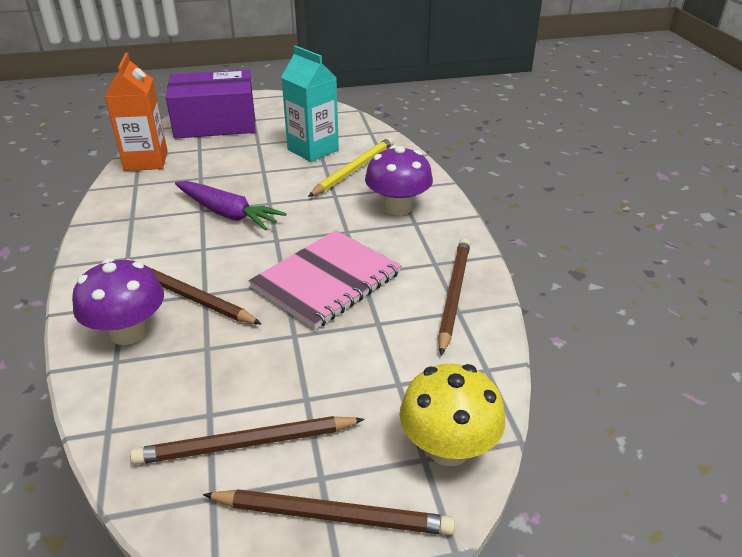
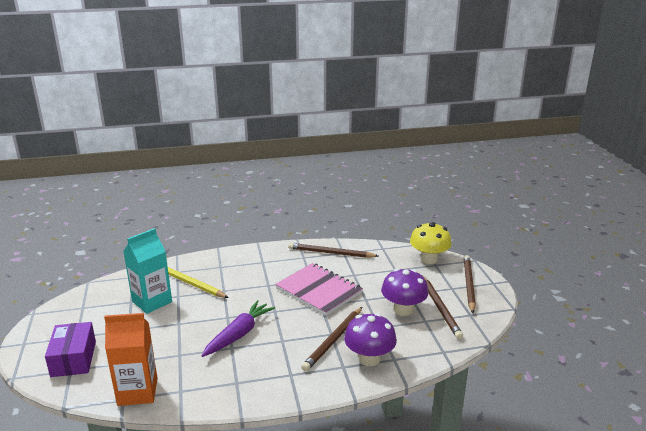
camera: 90 degrees left, 10 degrees down
purple box [166,70,256,139] -> purple box [45,322,96,377], size x0.65
purple mushroom [365,146,433,215] -> purple mushroom moved to [381,269,428,316]

